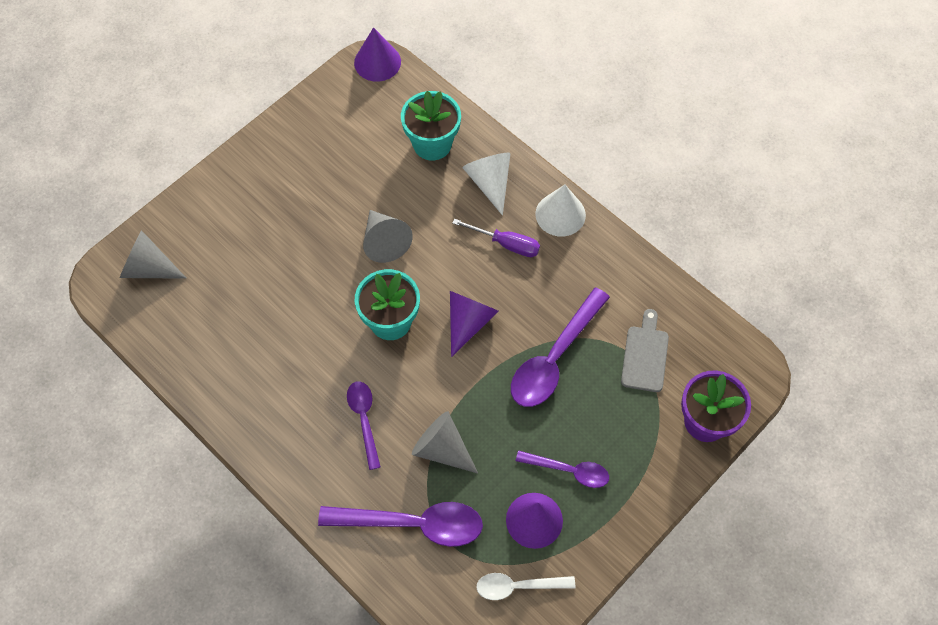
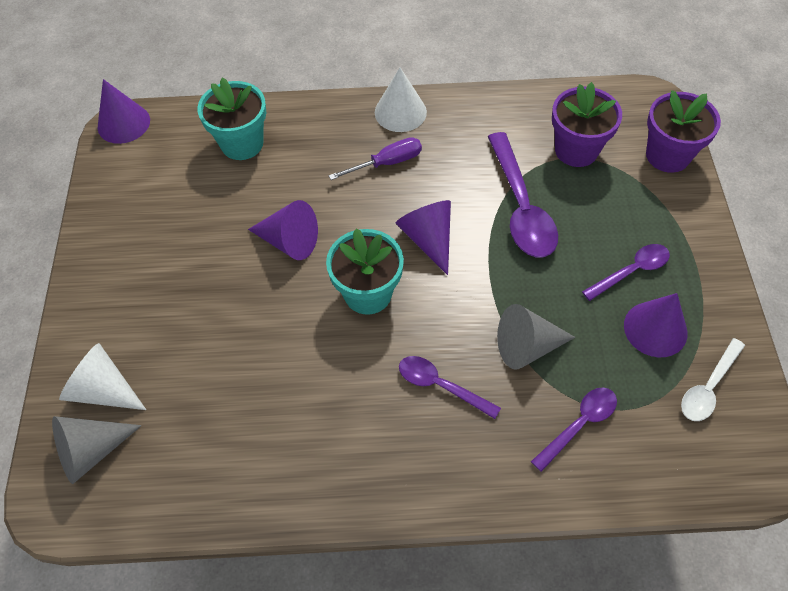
camera: 45 degrees left, 5 degrees down
purple spoon [318,502,483,547] -> purple spoon [531,387,617,472], size x0.59
grey cone [363,210,413,263] -> purple cone [248,200,318,260]
white cone [462,153,511,215] -> white cone moved to [59,343,146,410]
grey cutting board [621,309,669,392] -> purple flower pot [552,82,622,167]

